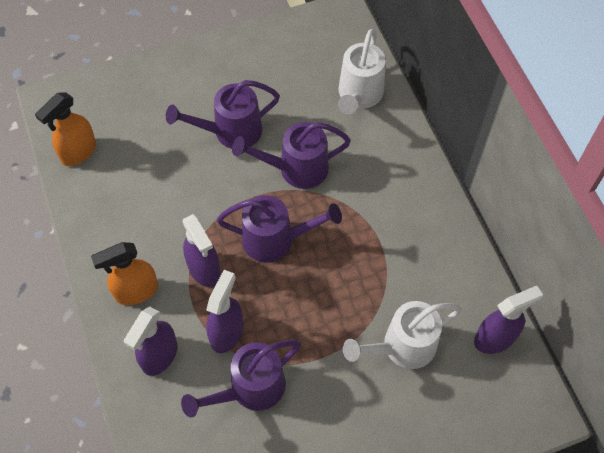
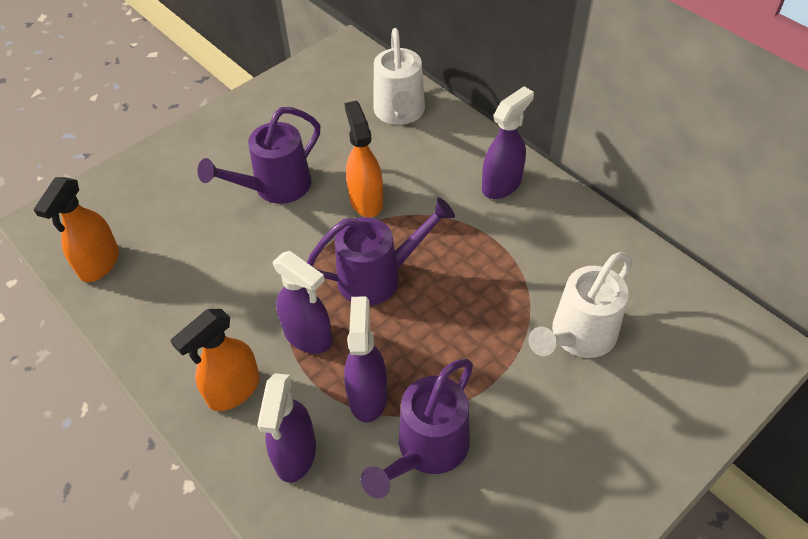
camera: 20 degrees left, 10 degrees down
purple watering can [232,122,351,189] -> orange spray bottle [344,101,383,217]
purple spray bottle [474,286,543,354] -> purple spray bottle moved to [482,87,534,199]

